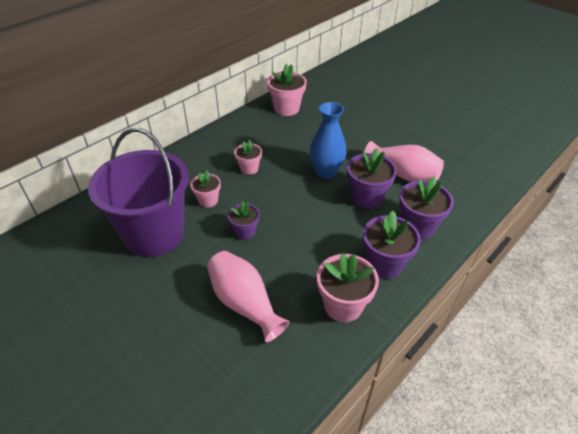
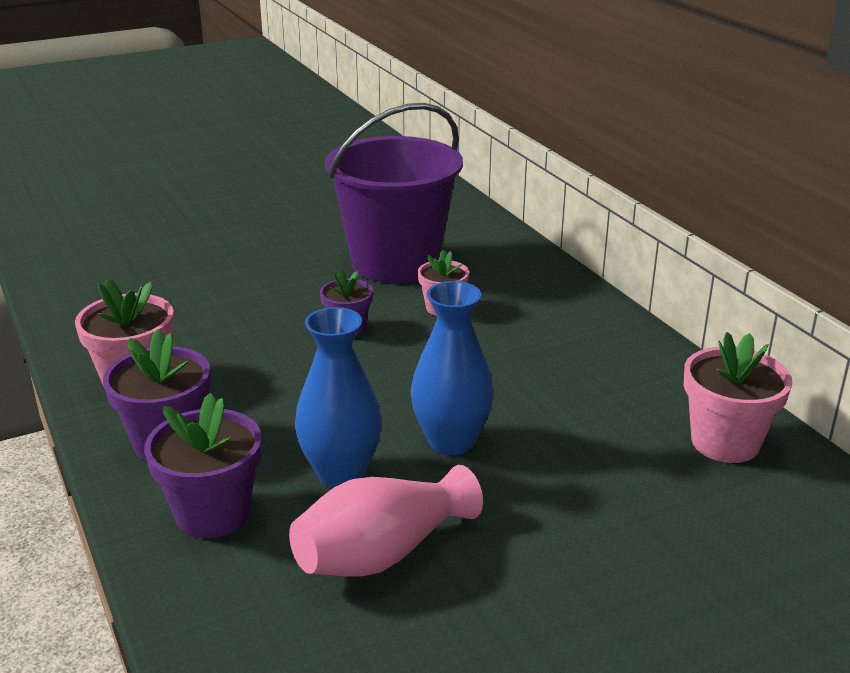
camera: 110 degrees right, 15 degrees down
pink vase [207,251,289,342] -> none
pink flower pot [234,140,262,175] -> none
purple flower pot [347,148,397,209] -> blue vase [295,307,382,488]

